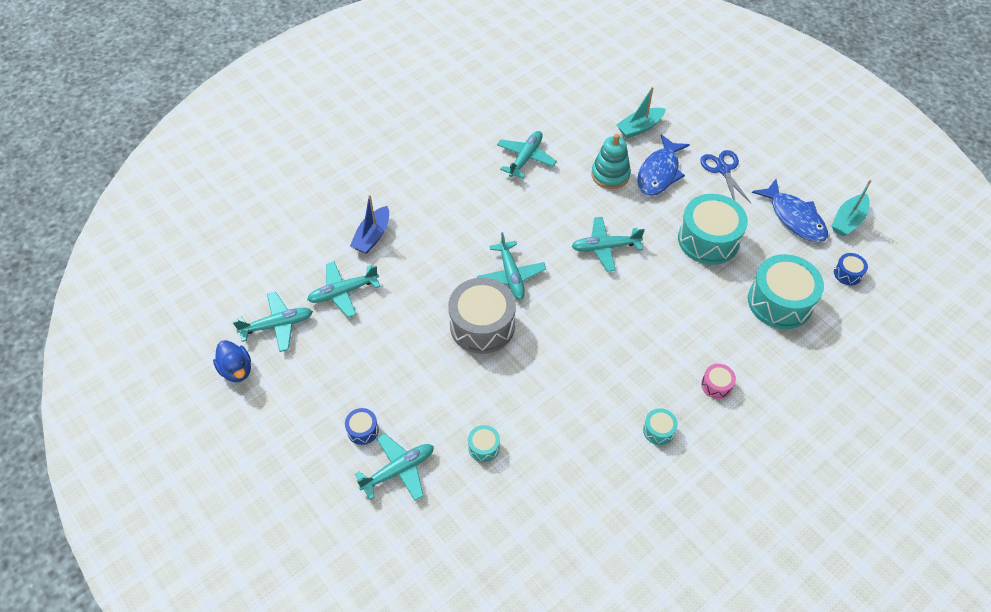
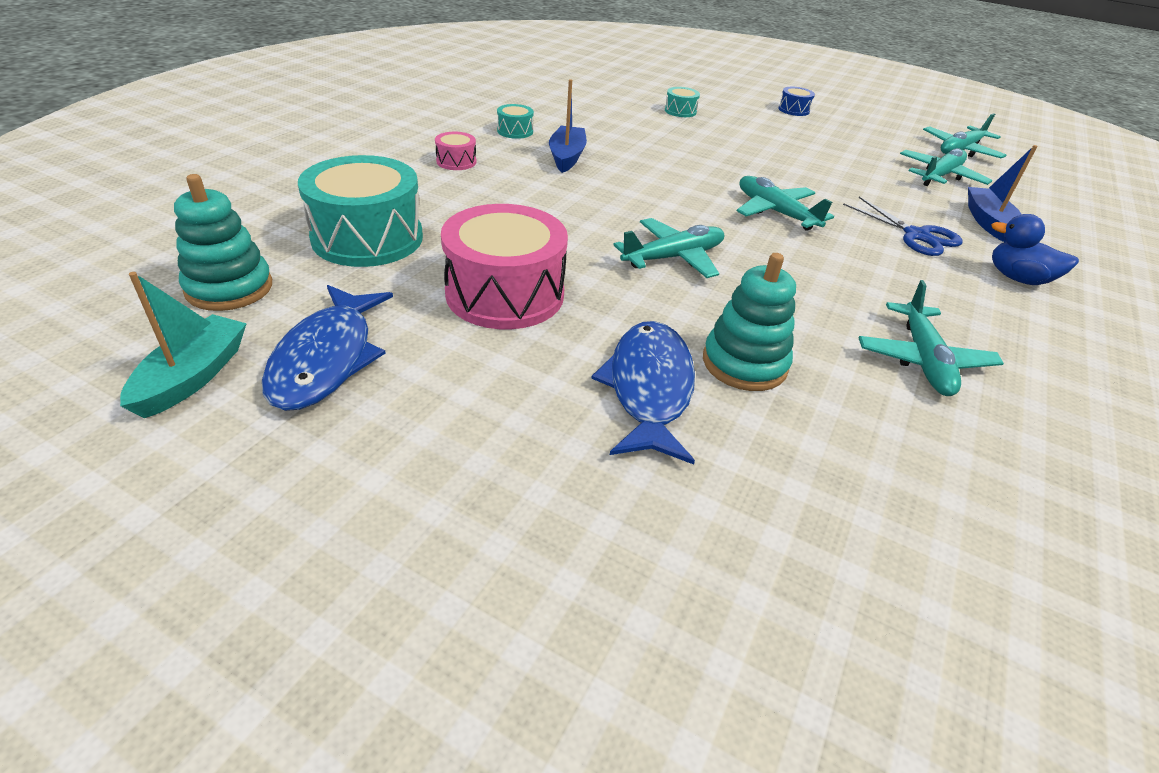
camera: 155 degrees right, 15 degrees down
blue duck [213,340,251,382] -> blue duck moved to [991,214,1079,285]
turquoise plane [355,433,434,501] -> none
grey drum [448,277,516,354] -> none
turquoise boat [616,87,666,138] -> none
turquoise drum [678,194,748,265] -> pink drum [441,204,568,329]
blue scissors [700,150,751,203] -> blue scissors moved to [843,197,963,256]
blue fish [752,179,828,242] -> blue fish turned 120 degrees counterclockwise [262,285,393,411]
blue drum [834,253,868,285] -> turquoise stacking toy [174,174,272,311]
none -> blue boat [549,79,587,173]

